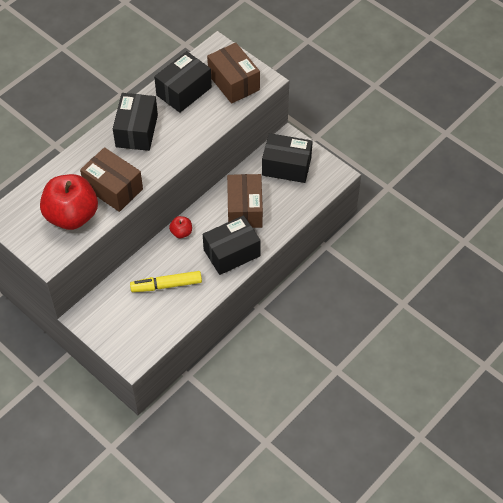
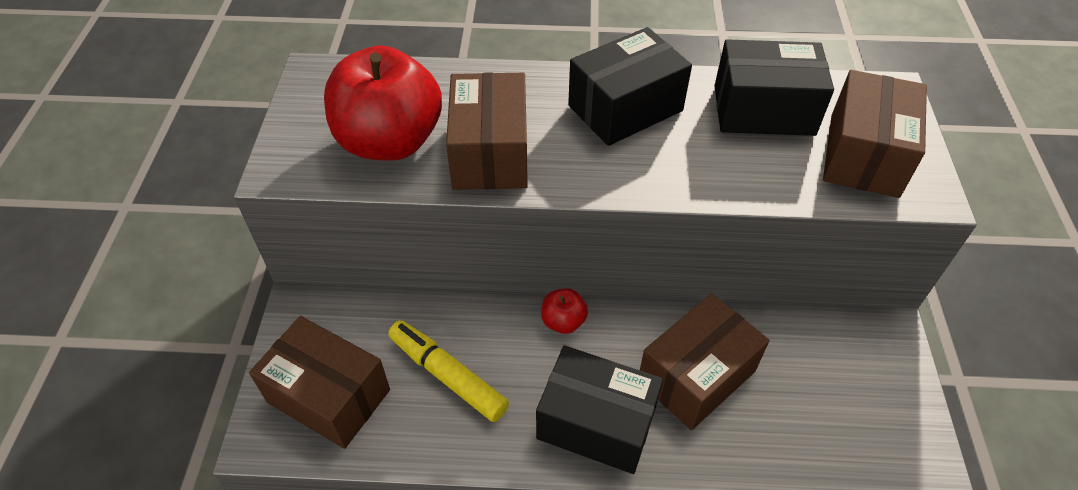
camera: 50 degrees right, 5 degrees down
black box [262,133,313,183] -> none
none -> brown box [249,316,390,449]

